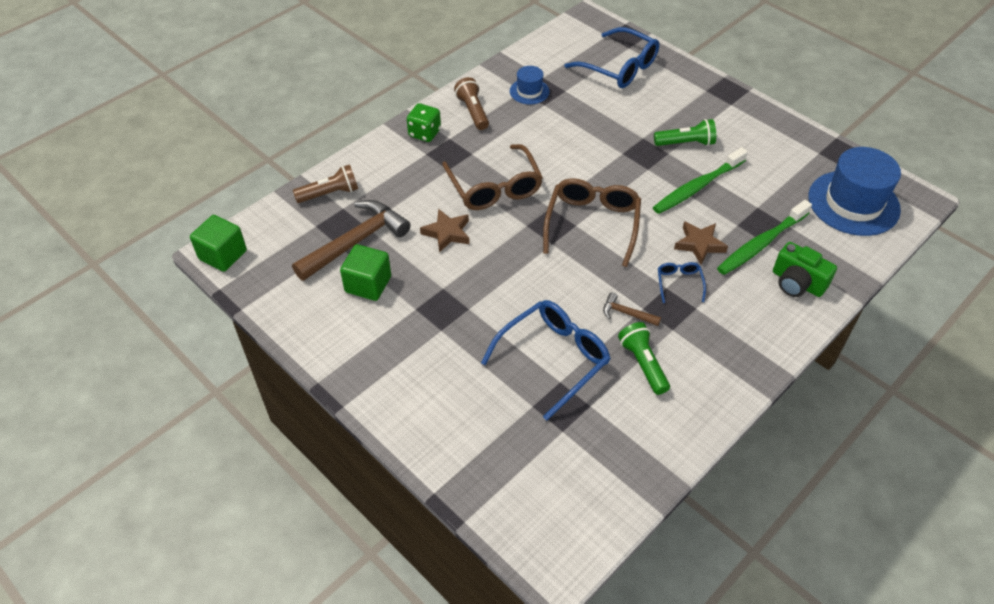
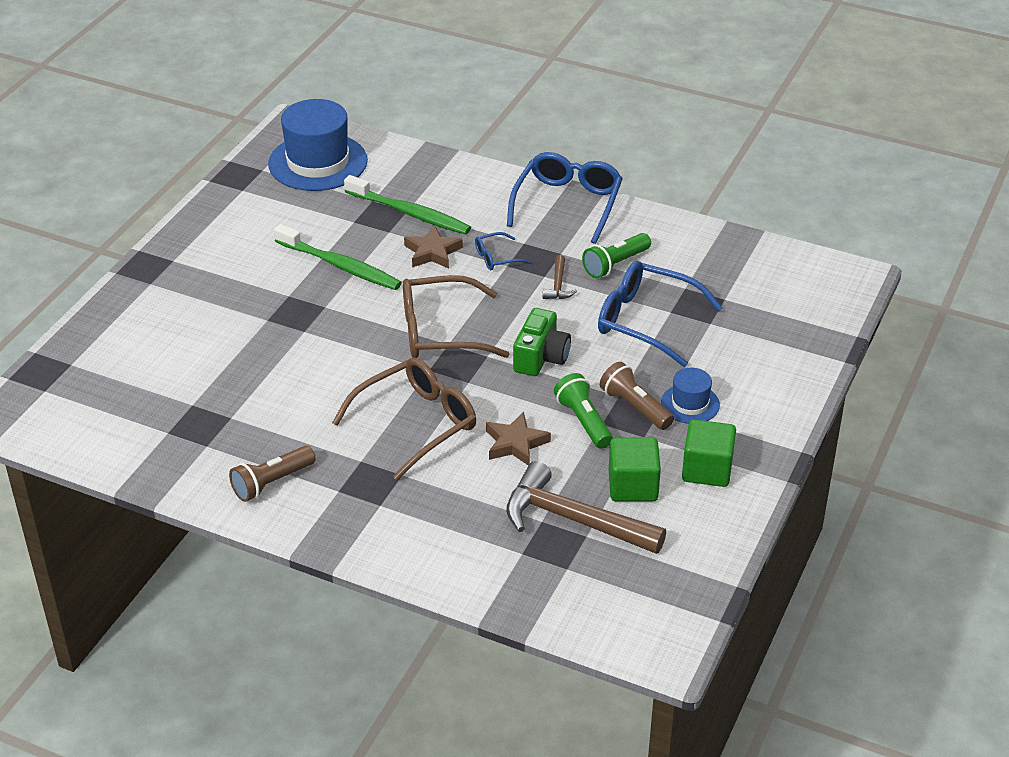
camera: 110 degrees left, 10 degrees down
green cube [190,215,247,272] -> green cube moved to [682,419,736,487]
brown flashlight [293,164,358,203] -> brown flashlight moved to [600,362,674,430]
green dice [407,103,441,142] -> none
blue hat [510,66,549,104] -> blue hat moved to [661,368,720,424]
blue glasses [565,27,660,88] -> blue glasses moved to [507,152,623,244]
green flashlight [654,119,716,146] -> green flashlight moved to [554,373,613,449]
green camera [773,242,837,297] -> green camera moved to [513,308,571,376]

